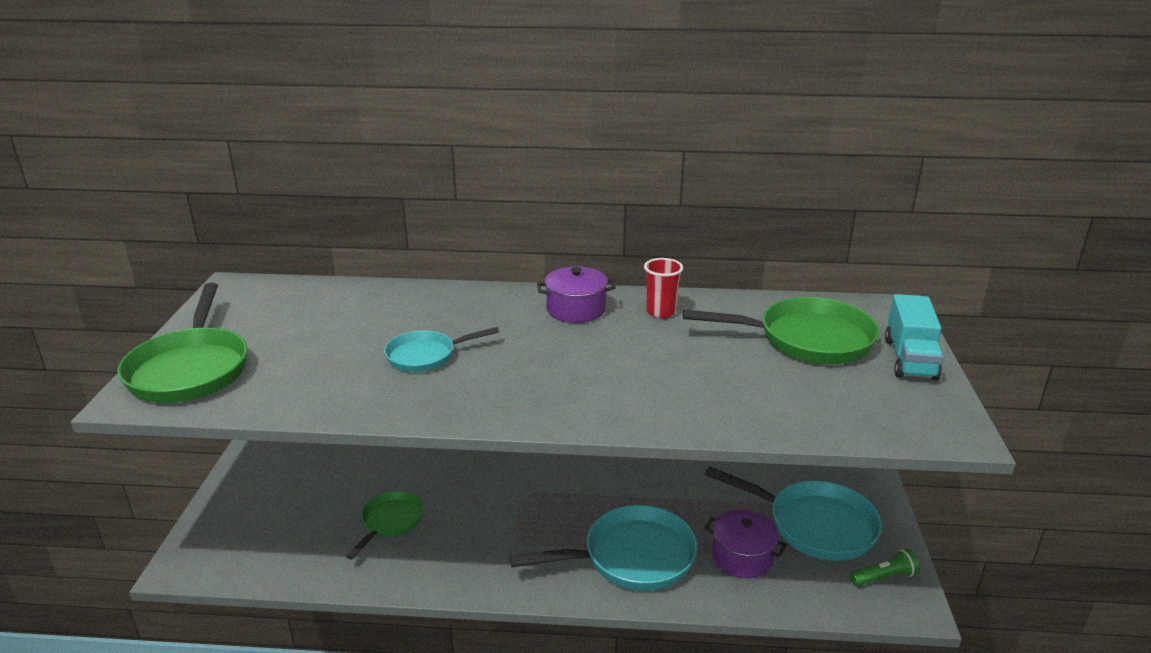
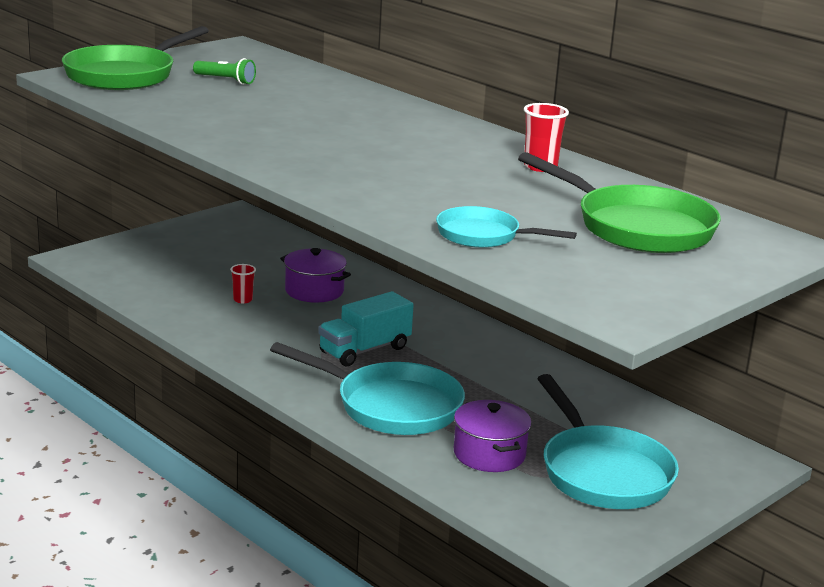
camera: 40 degrees right, 5 degrees down
green pan [346,491,423,560] -> red cup [230,264,256,303]
turquoise pan [384,327,499,372] -> turquoise pan moved to [436,206,577,248]
purple pot [537,266,616,323] -> purple pot moved to [280,248,351,303]
green flashlight [850,549,920,586] -> green flashlight moved to [193,58,256,85]
turquoise truck [885,294,944,381] -> turquoise truck moved to [318,291,414,366]

